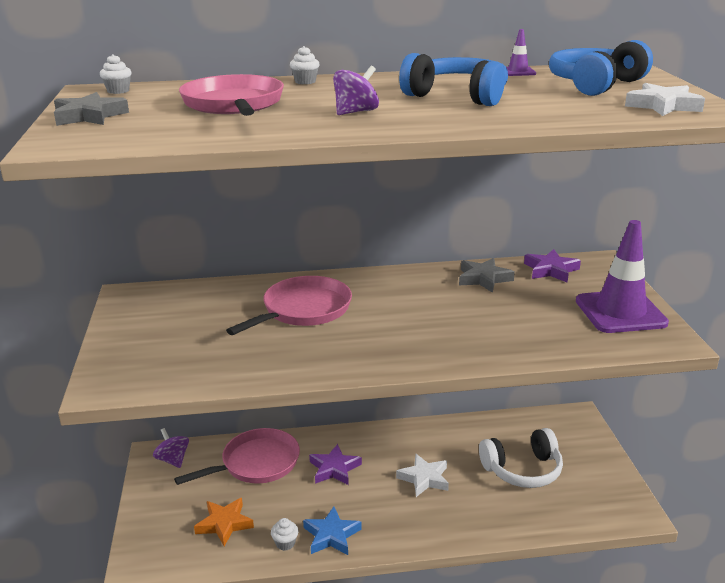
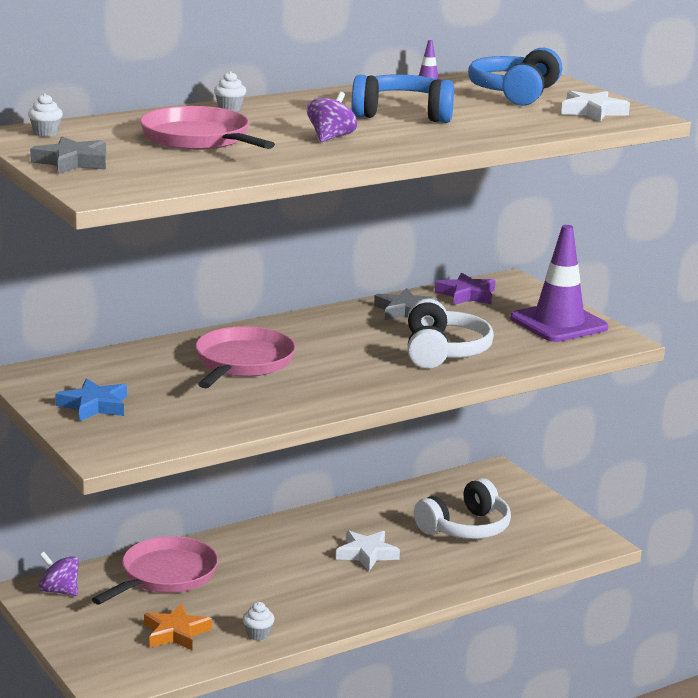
camera: 25 degrees left, 5 degrees down
blue star [303,507,362,555] -> blue star moved to [55,378,127,422]
purple star [309,444,362,485] -> none
none -> white headphones [408,299,494,368]

